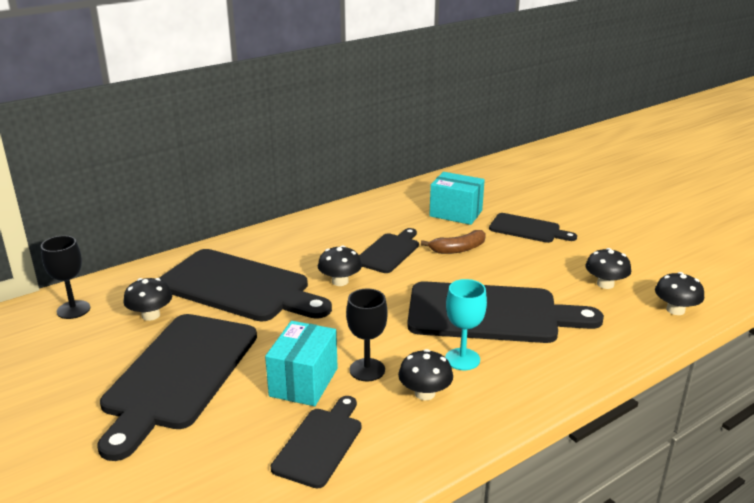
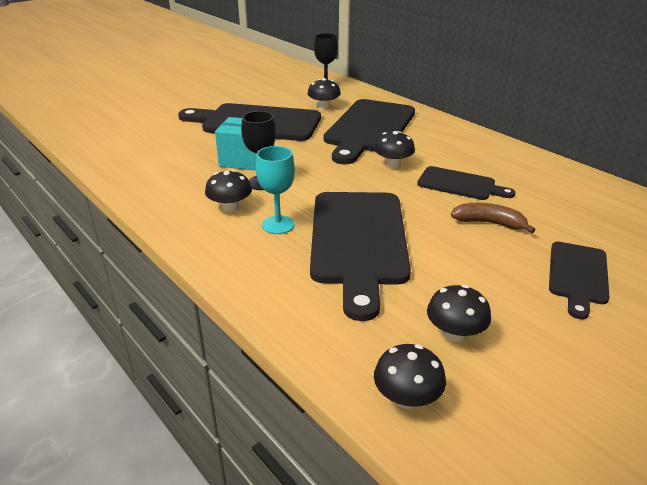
camera: 85 degrees right, 5 degrees up
black cutting board [271,396,362,489] -> none
brown banana [421,230,486,254] -> brown banana turned 135 degrees clockwise [451,203,535,233]
turquoise box [429,172,485,225] -> none

